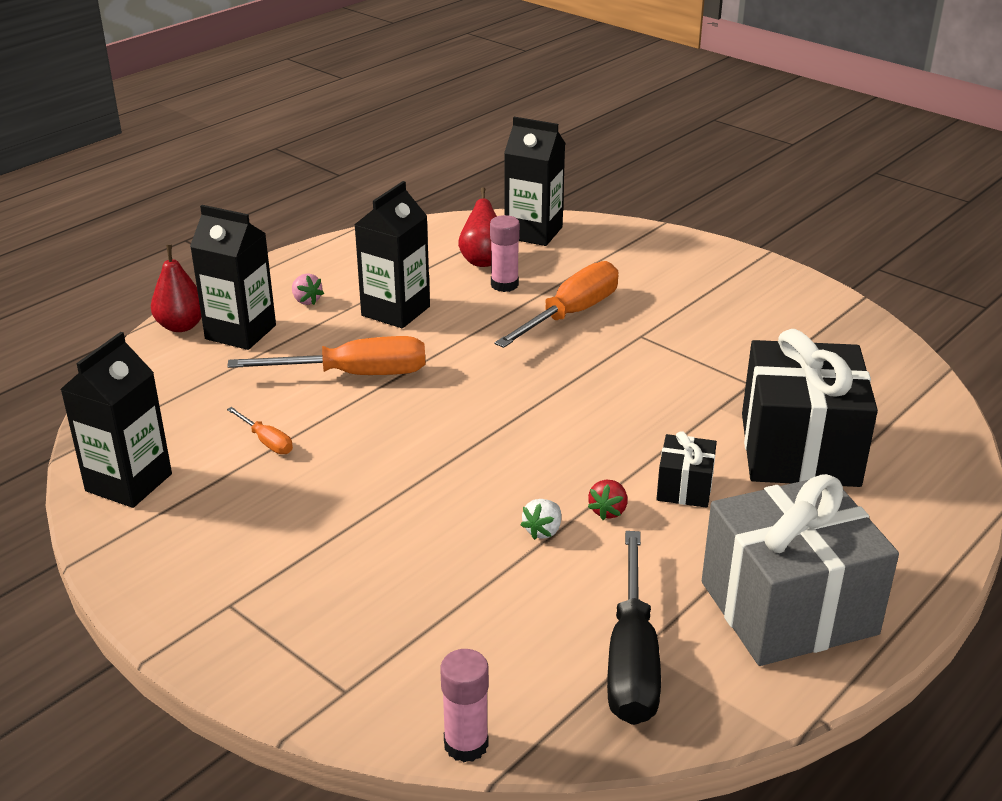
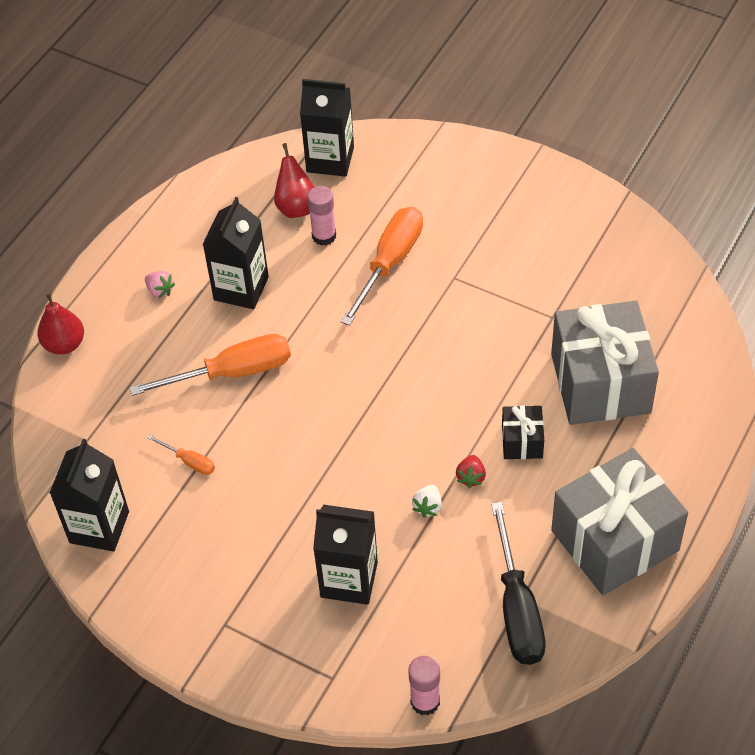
camera: 10 degrees left, 20 degrees up
black carton [190,205,276,350] -> black carton moved to [313,505,378,605]
black gift [742,329,878,487] -> grey gift [551,300,659,425]

